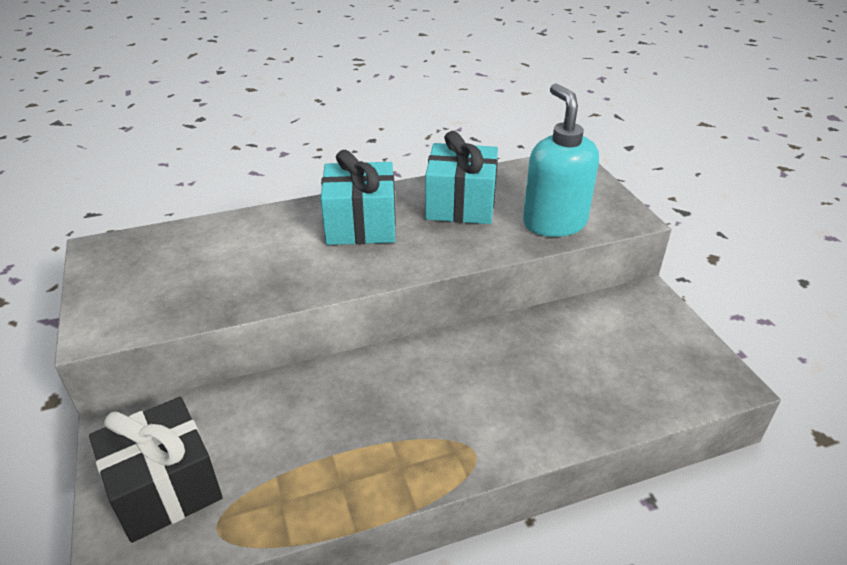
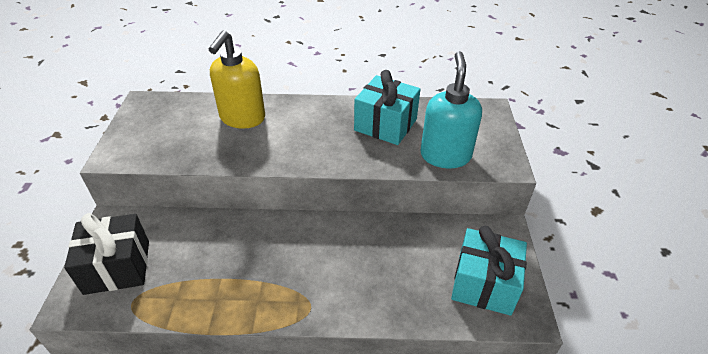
camera: 20 degrees right, 5 degrees up
turquoise gift [321,150,396,245] -> turquoise gift moved to [451,226,527,316]
none -> yellow soap dispenser [209,30,265,129]

